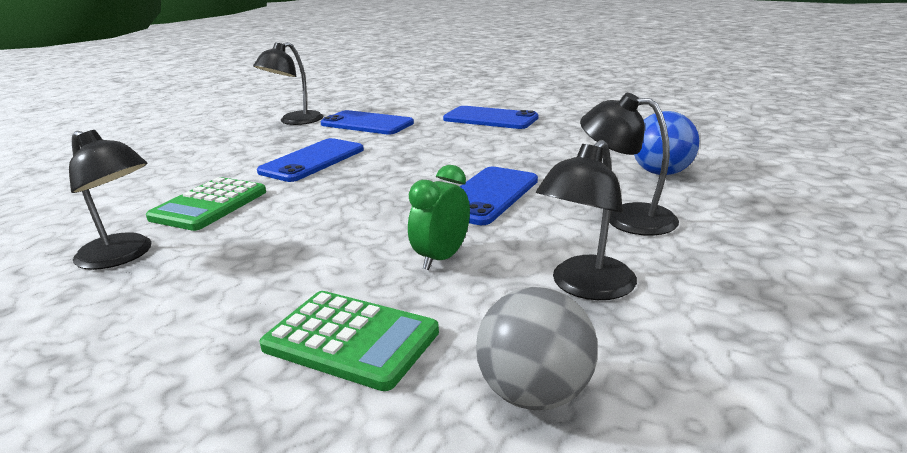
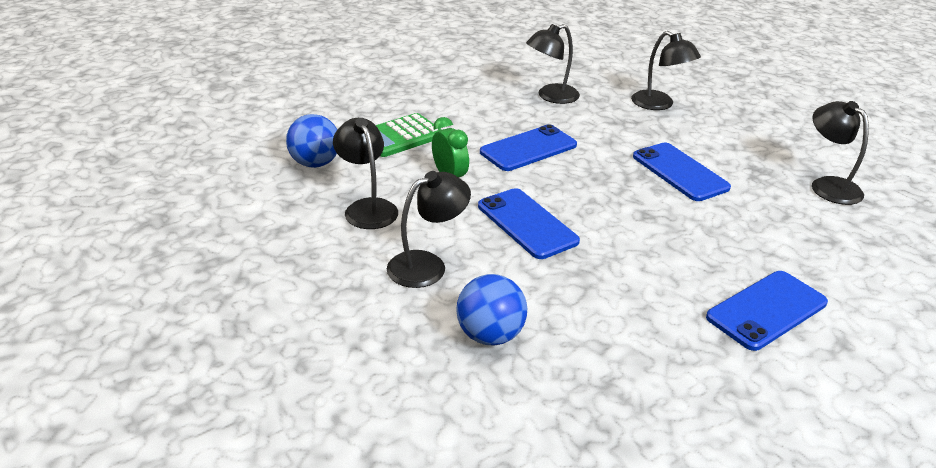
camera: 115 degrees right, 10 degrees up
green calculator [146,177,266,231] -> none
blue phone [321,110,414,135] -> blue phone moved to [480,124,577,171]
grey ball [476,287,598,410] -> blue ball [286,114,337,168]
none -> black lamp [631,31,701,110]

